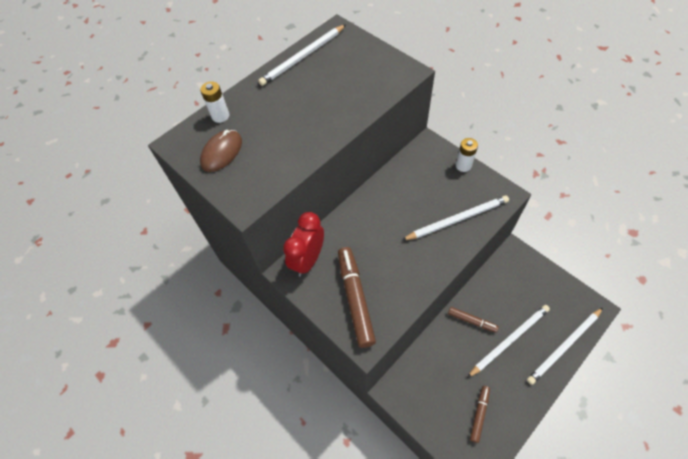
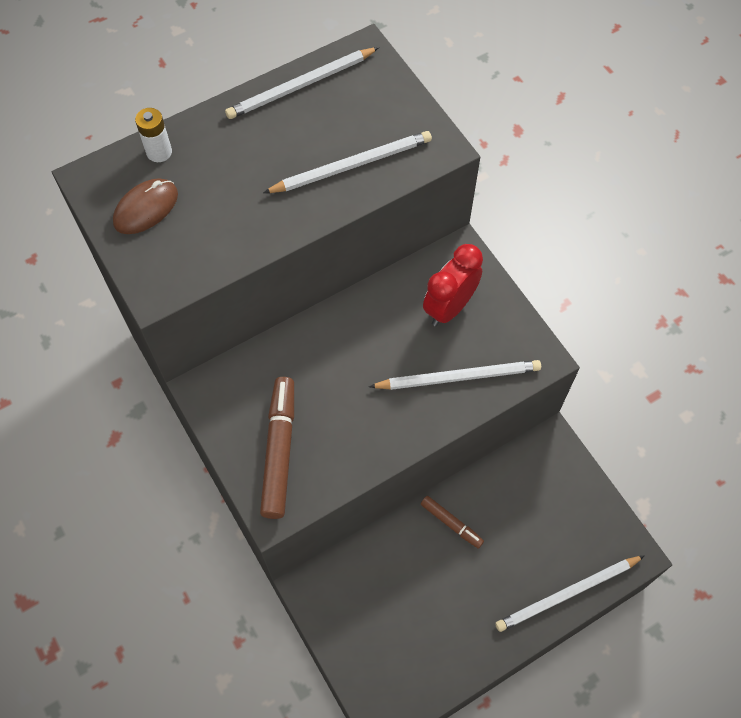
camera: 10 degrees right, 5 degrees up
red clock [283,212,324,277] -> red clock moved to [423,244,483,326]
white battery [456,138,478,172] -> none
white pencil [467,305,550,378] -> white pencil moved to [263,131,432,193]
brown marker [470,386,490,443] -> none

